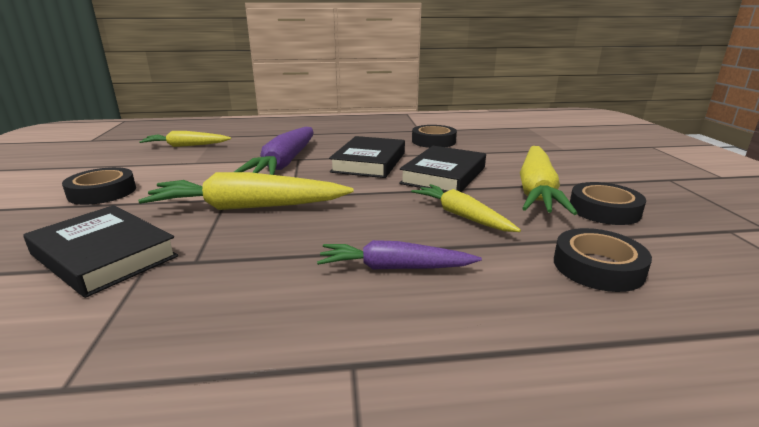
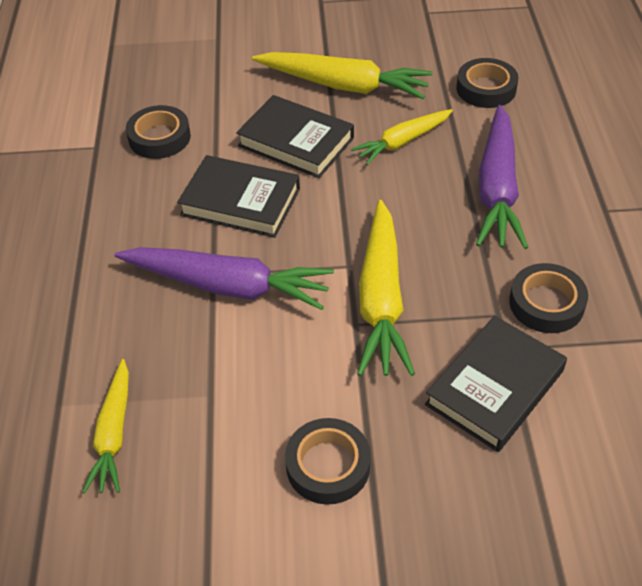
camera: 85 degrees left, 25 degrees up
purple carrot [317,240,482,269] -> purple carrot [476,105,528,249], size x1.63
black tape [570,182,646,225] -> black tape moved to [509,263,588,333]

